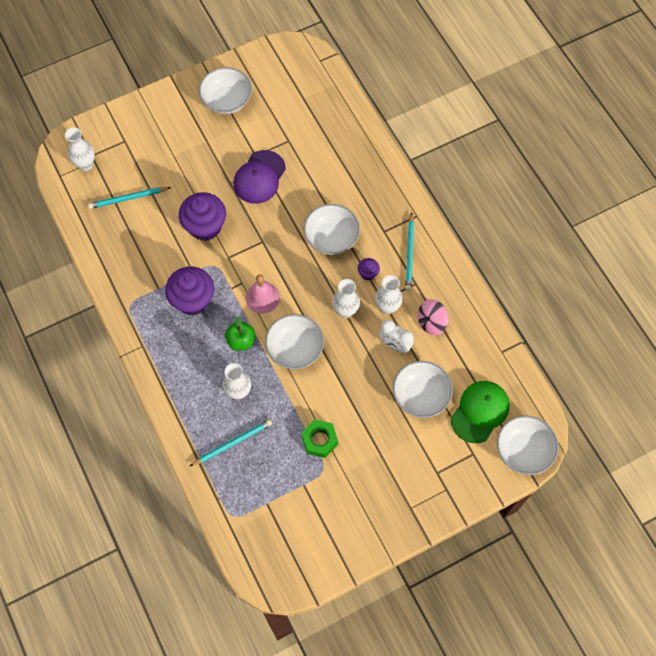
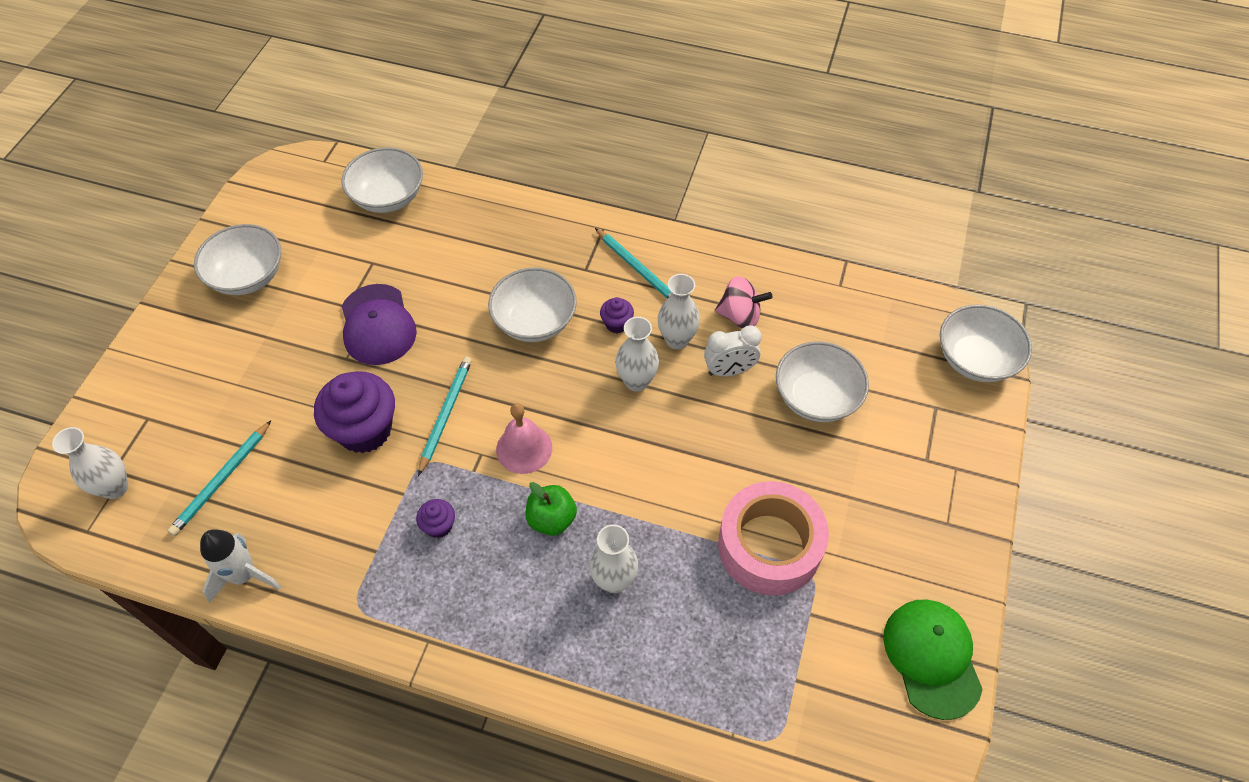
camera: 45 degrees left, 10 degrees down
purple cupcake [165,266,214,315] -> purple cupcake [416,499,455,538], size x0.46
turquoise pencil [190,419,272,466] -> turquoise pencil moved to [418,356,472,476]
white bowl [265,314,324,369] -> white bowl moved to [341,147,423,213]
green nut [301,419,338,458] -> pink tape [718,481,829,596]
pink spinning top [418,299,448,335] -> pink spinning top turned 90 degrees counterclockwise [715,276,772,328]
green cap [451,381,510,443] -> green cap moved to [883,599,983,720]
none -> white rocket [200,529,281,603]

